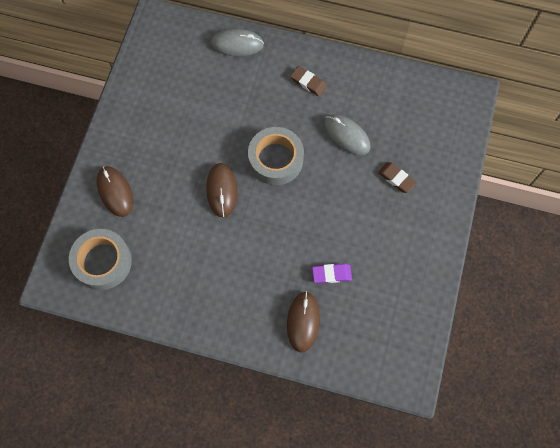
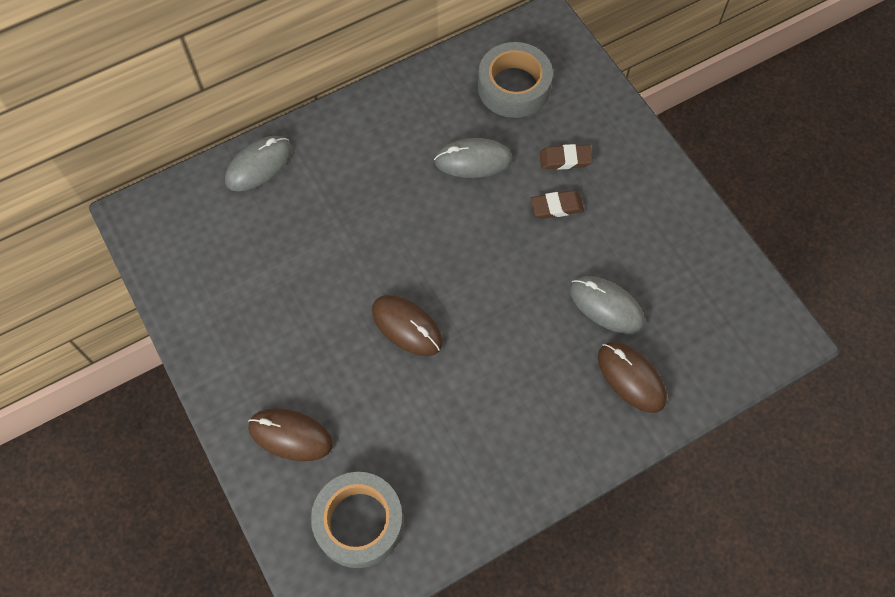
camera: 45 degrees left, 5 degrees down
grey tape [248,127,304,185] -> grey tape moved to [478,42,553,118]
brown eraser [291,66,327,97] -> brown eraser moved to [530,190,584,219]
purple eraser [312,264,352,283] -> grey mouse [570,276,645,334]

